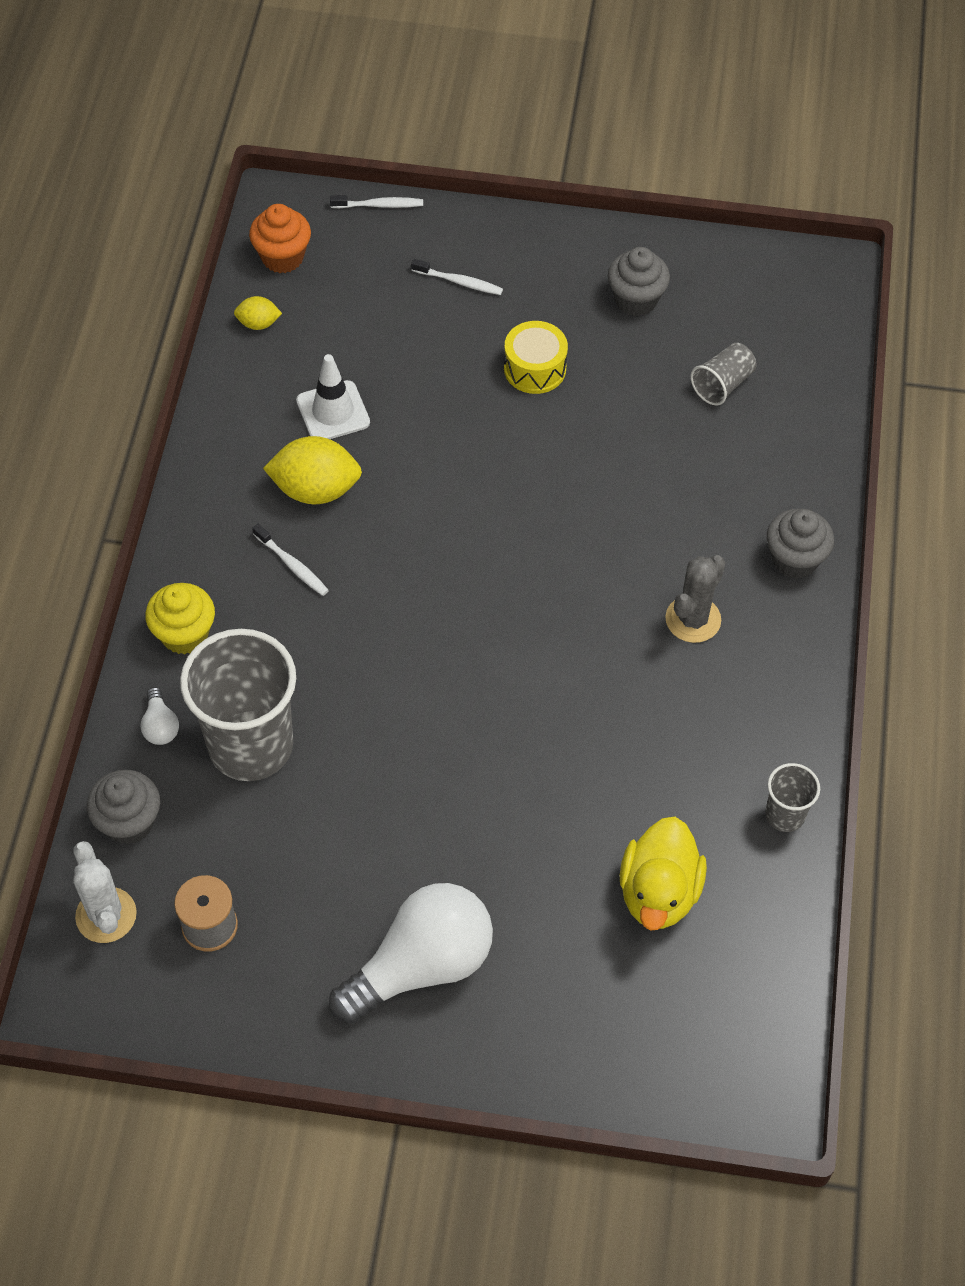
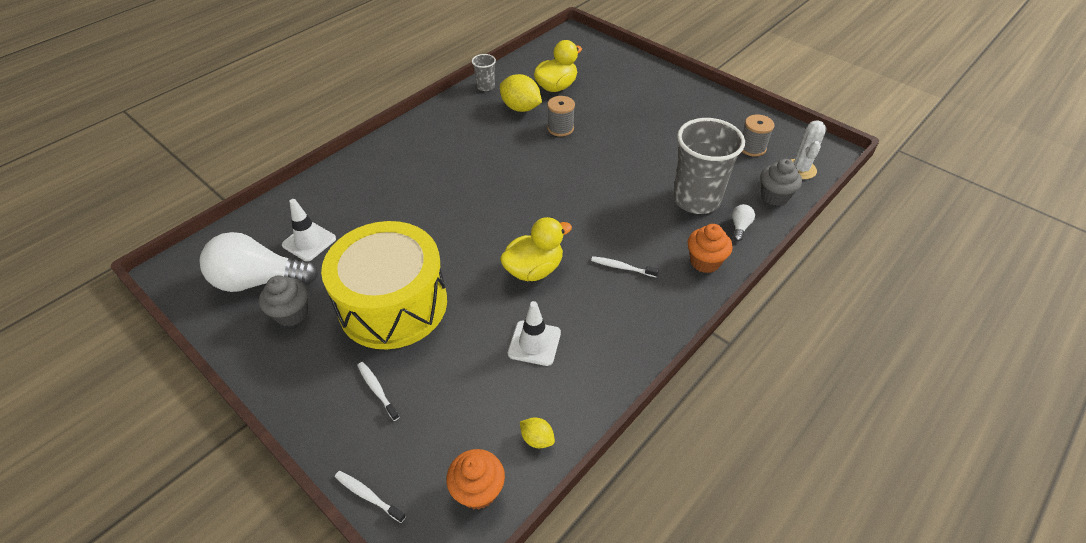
camera: 145 degrees left, 10 degrees down
yellow cupcake [145,583,215,655] -> orange cupcake [687,224,733,273]
white toothbrush [252,524,329,596] -> white toothbrush turned 60 degrees counterclockwise [591,256,659,277]
yellow lemon [263,436,362,504] -> yellow lemon moved to [500,74,542,112]
white light bulb [329,883,493,1024] -> white light bulb moved to [200,232,318,292]
yellow drum [504,321,568,394] -> yellow drum [321,221,447,350], size x2.39
grey cactus [665,555,726,643] -> none
grey cup [691,343,756,405] -> white traffic cone [282,199,336,261]
grey cupcake [767,509,834,579] -> none
none -> yellow duck [500,217,572,281]
none -> grey spool [547,96,575,137]

